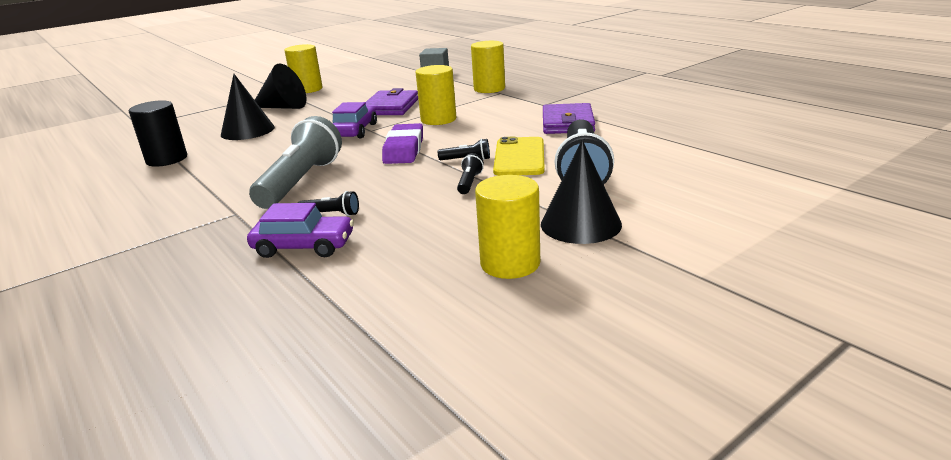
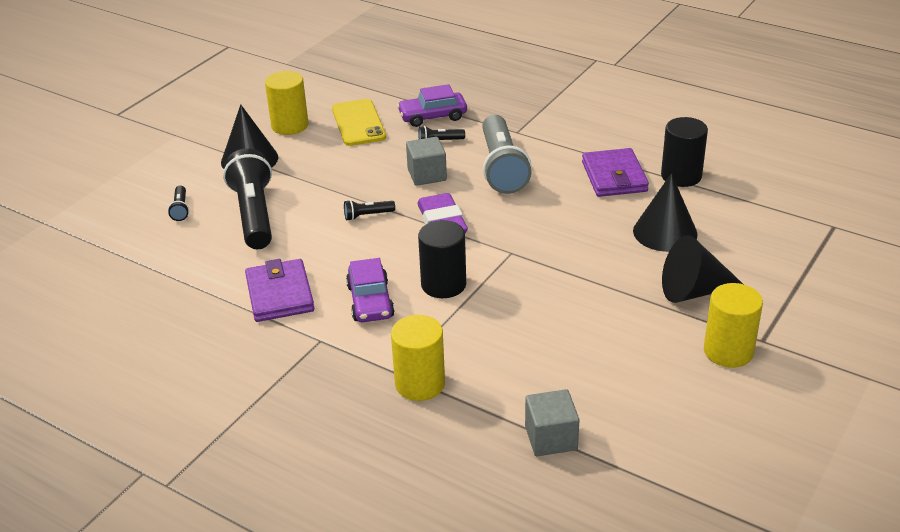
camera: 160 degrees right, 10 degrees up
purple car [332,102,377,138] -> purple car moved to [346,258,395,322]
purple wallet [365,88,418,115] -> purple wallet moved to [582,148,649,197]
yellow cylinder [416,65,456,125] -> black cylinder [418,220,466,298]
black flashlight [457,153,484,194] -> black flashlight moved to [168,185,189,221]
yellow phone [493,137,545,176] -> yellow phone moved to [332,99,386,146]
none -> grey cube [406,137,447,186]

